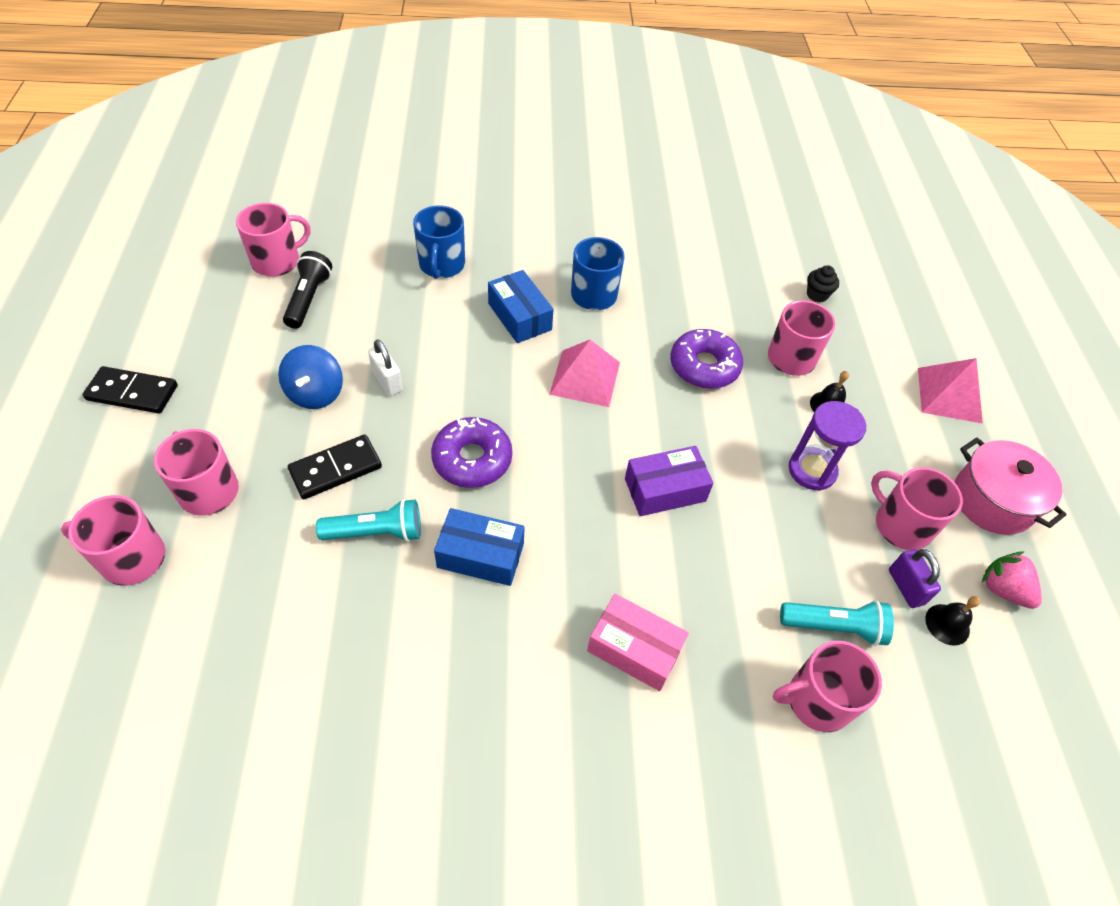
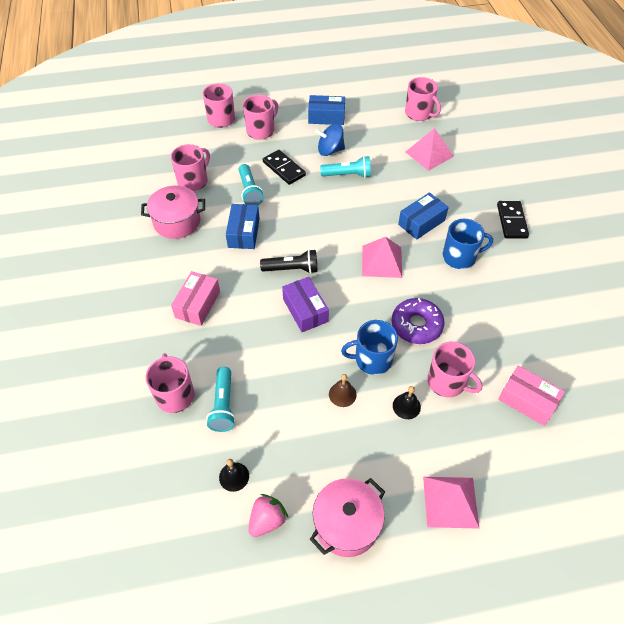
camera: 85 degrees right, 0 degrees up
black domino [83,366,178,414] -> black domino moved to [497,201,529,239]
black flashlight [283,251,332,329] -> black flashlight moved to [260,249,317,274]
white padlock [368,339,403,396] -> turquoise flashlight [320,156,371,178]
blue mug [413,206,465,279] -> blue mug moved to [341,320,398,375]
purple donut [431,417,512,488] -> none
purple hourglass [789,401,866,491] -> brown bell [329,374,357,407]
black cupcake [807,265,839,302] -> pink box [498,365,565,426]
pink mug [871,467,963,550] -> pink mug moved to [171,144,210,191]
purple padlock [889,549,941,608] -> none
none -> pink pot [141,186,205,239]
none -> blue box [308,95,345,125]
none -> pink pyramid [406,128,454,171]

